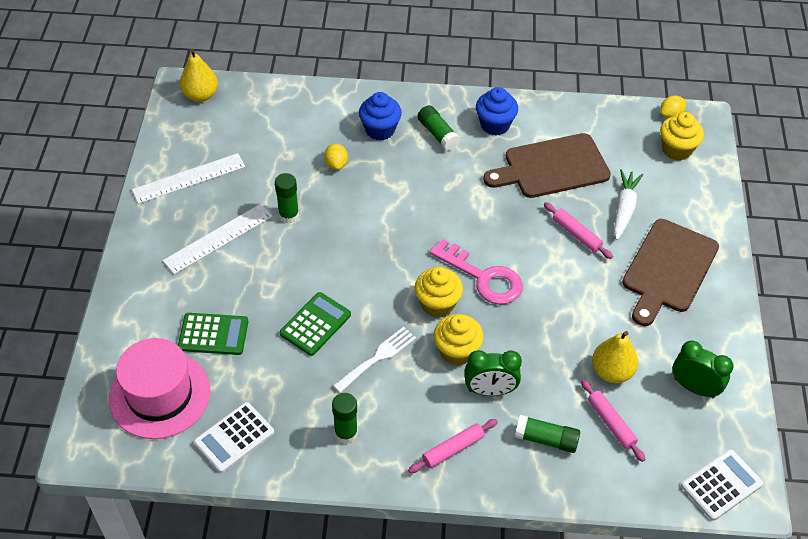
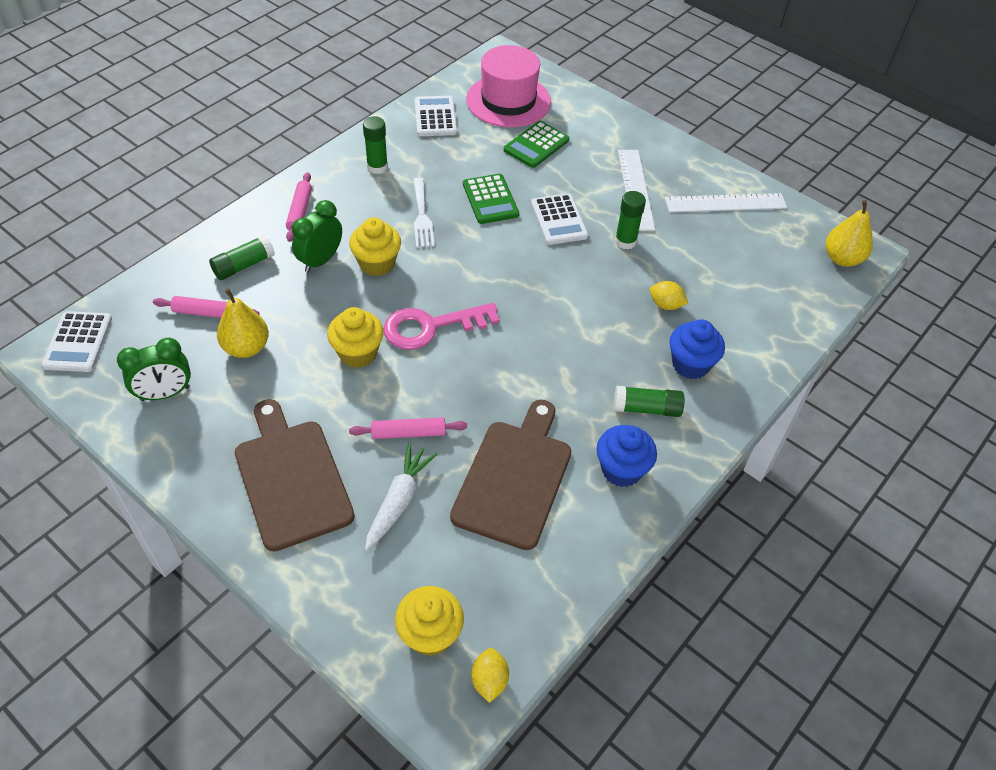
camera: 125 degrees right, 0 degrees up
white ruler [132,153,245,204] -> white ruler turned 75 degrees clockwise [665,193,787,212]
yellow cupcake [415,267,463,318] -> yellow cupcake moved to [327,307,384,368]
white carrot [614,169,643,240] -> white carrot turned 120 degrees counterclockwise [365,443,437,551]
none -> white calculator [531,194,588,245]

